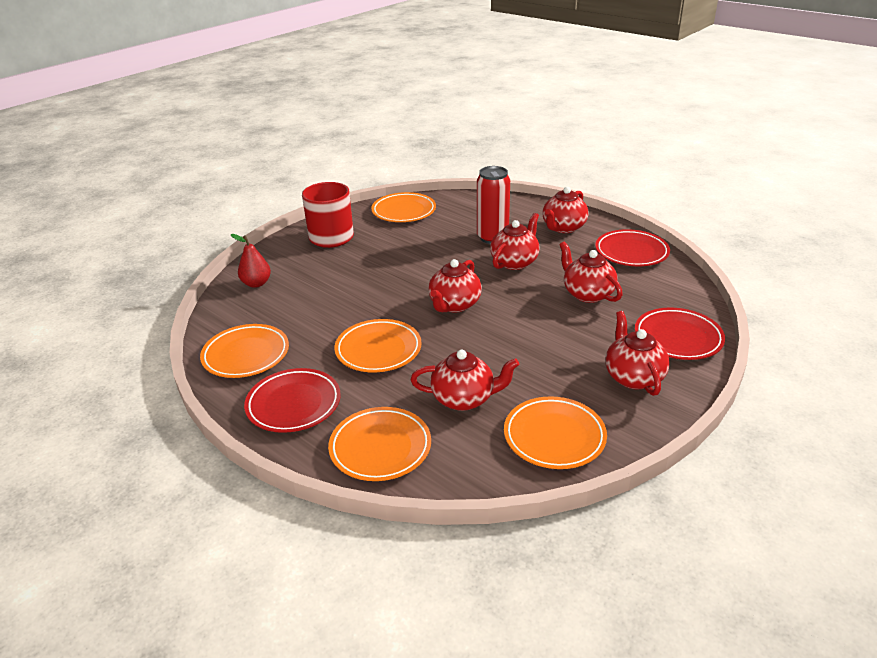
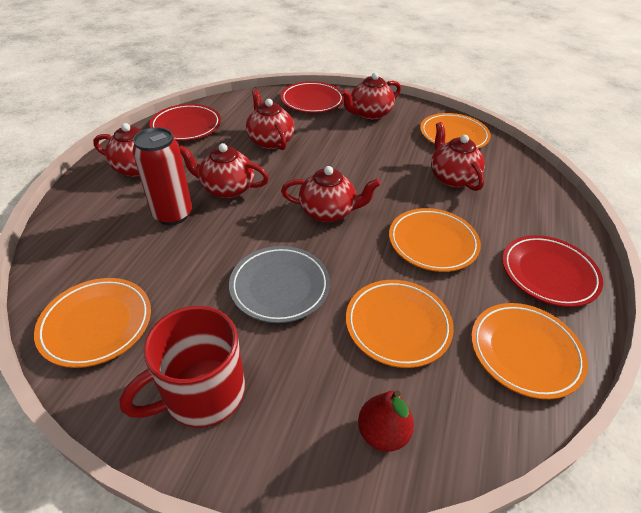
camera: 115 degrees left, 10 degrees up
orange plate [328,407,431,481] -> orange plate moved to [346,280,454,368]
red teapot [559,241,623,303] -> red teapot turned 120 degrees clockwise [246,90,294,150]
none -> grey plate [229,246,330,323]

